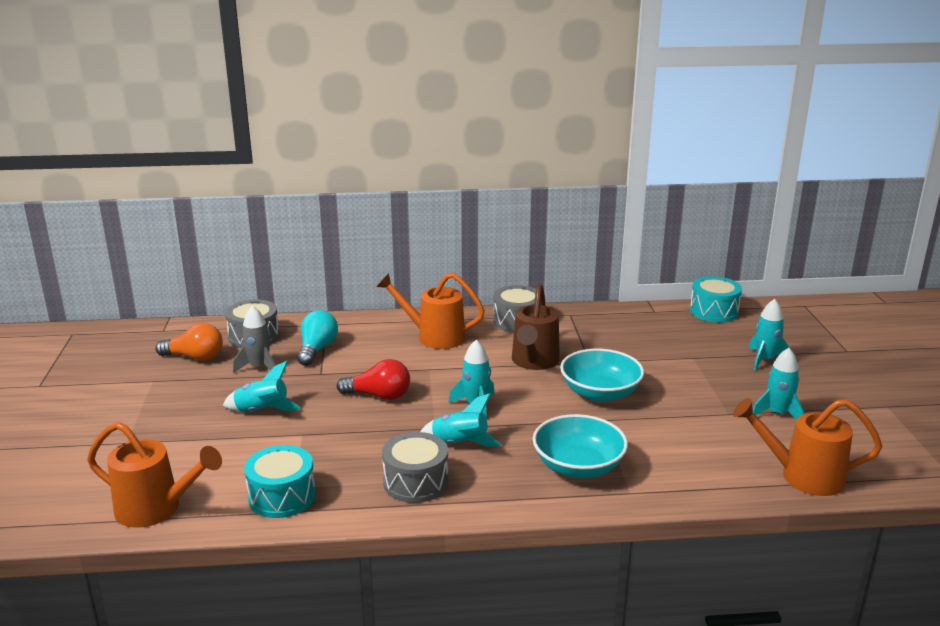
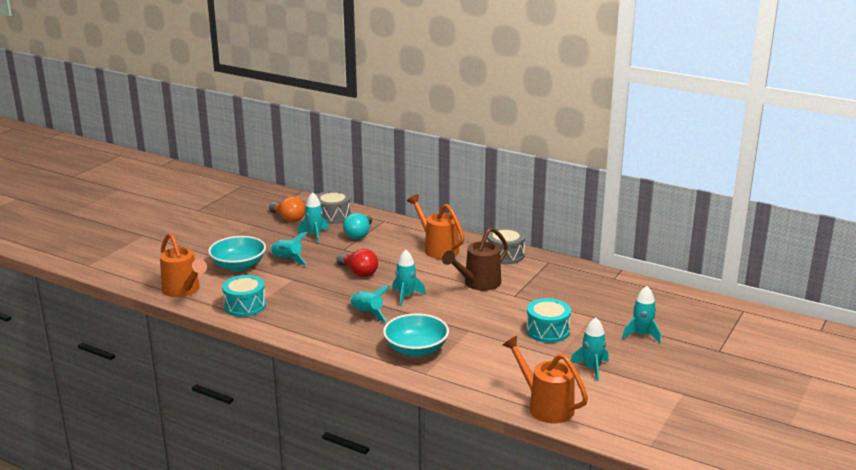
camera: 35 degrees right, 0 degrees up
grey rocket [233,306,276,373] -> turquoise rocket [298,192,329,243]
turquoise light bulb [297,310,338,366] -> turquoise light bulb turned 150 degrees clockwise [343,213,372,239]
grey drum [382,432,449,503] -> none
turquoise bowl [560,349,644,402] -> turquoise bowl moved to [208,236,266,271]
turquoise drum [690,276,742,322] -> turquoise drum moved to [526,298,571,343]

